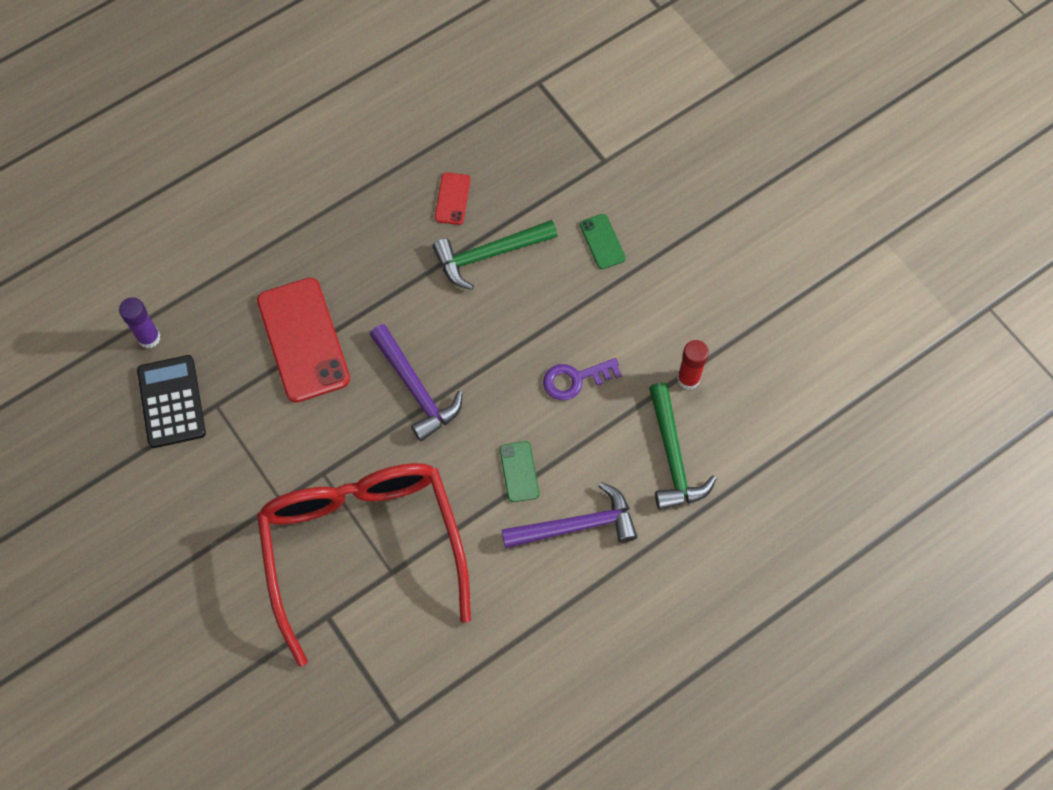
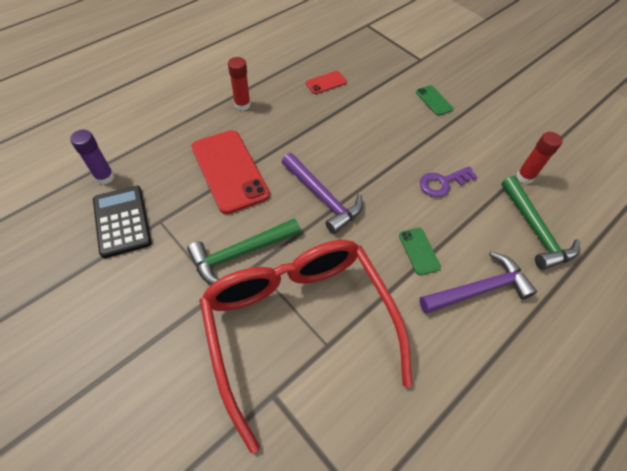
camera: 10 degrees left, 10 degrees down
green hammer [433,220,557,290] -> green hammer moved to [187,219,301,284]
red phone [435,172,471,225] -> red phone turned 60 degrees clockwise [306,71,347,94]
none -> red glue stick [228,57,251,111]

